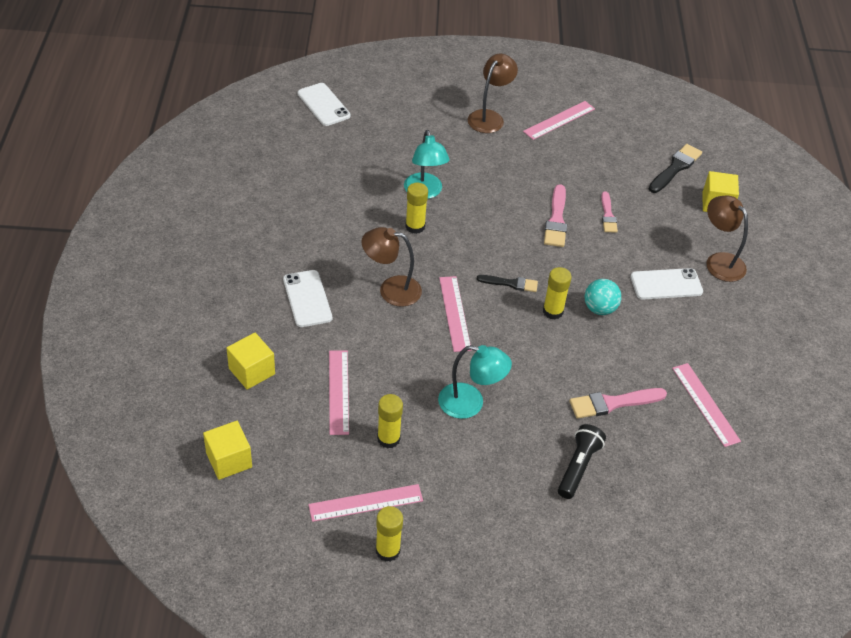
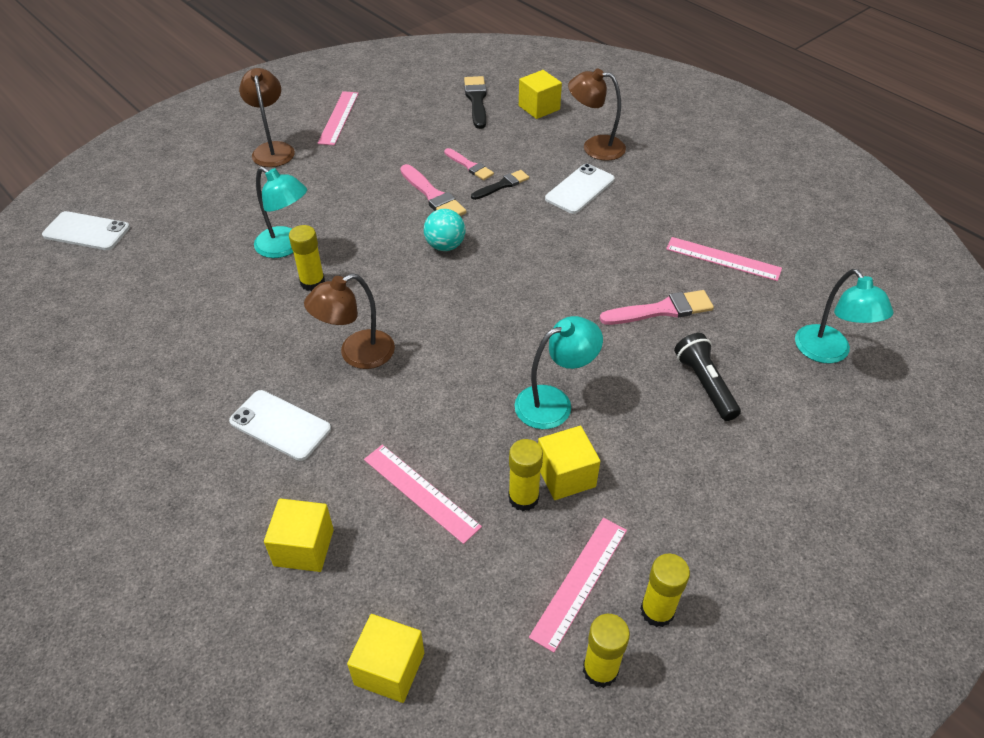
camera: 40 degrees left, 0 degrees up
pink ruler [439,276,472,352] -> none
black brush [477,275,538,292] -> black brush moved to [471,170,529,200]
yellow glue stick [543,267,572,319] -> yellow glue stick moved to [583,614,630,688]
pink brush [570,388,667,419] -> pink brush turned 135 degrees counterclockwise [600,290,714,325]
turquoise ball [585,279,621,315] -> turquoise ball moved to [424,209,465,251]
none -> yellow cube [538,426,600,500]
none -> turquoise lamp [795,269,894,364]

